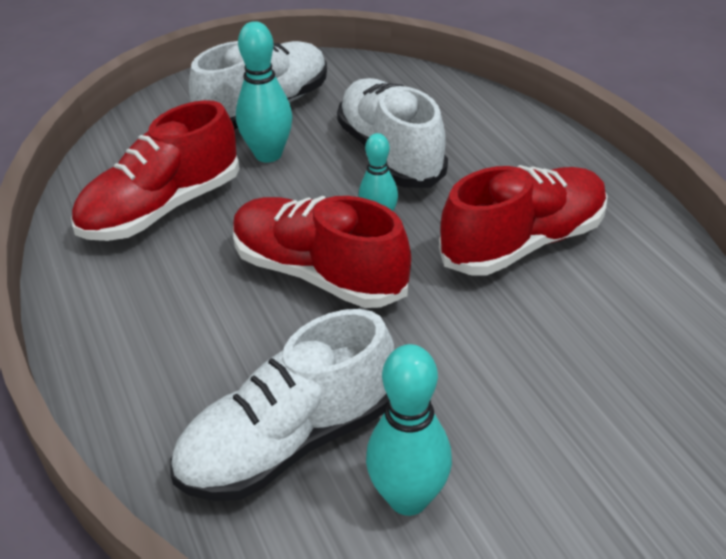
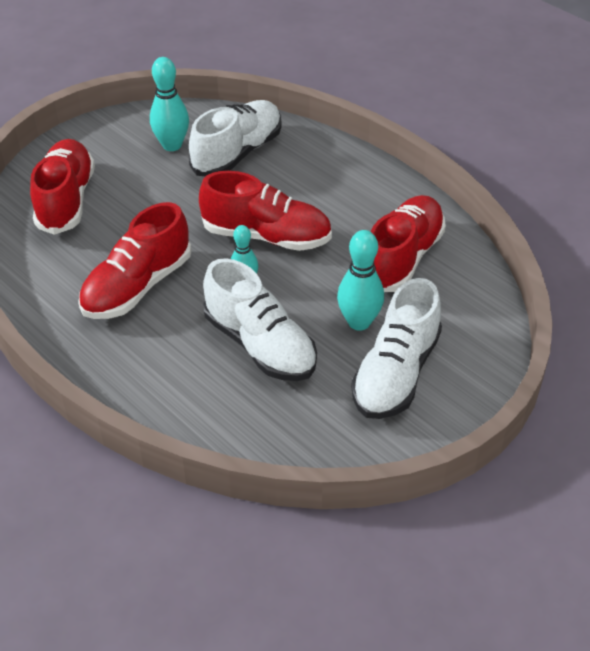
camera: 160 degrees right, 5 degrees up
none -> red shoe [30,139,95,235]

